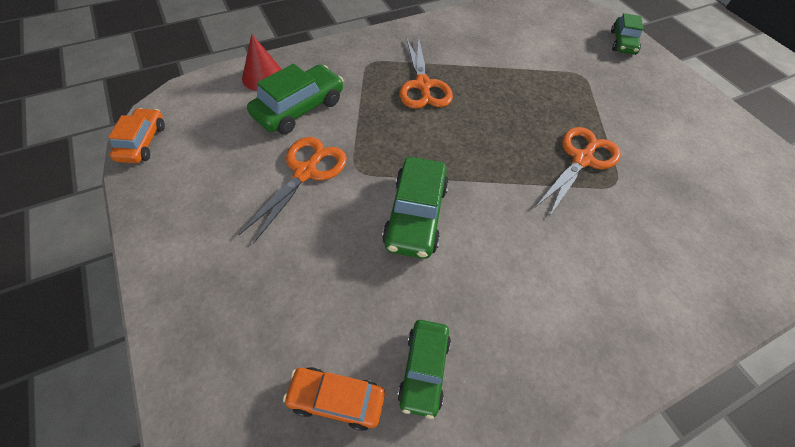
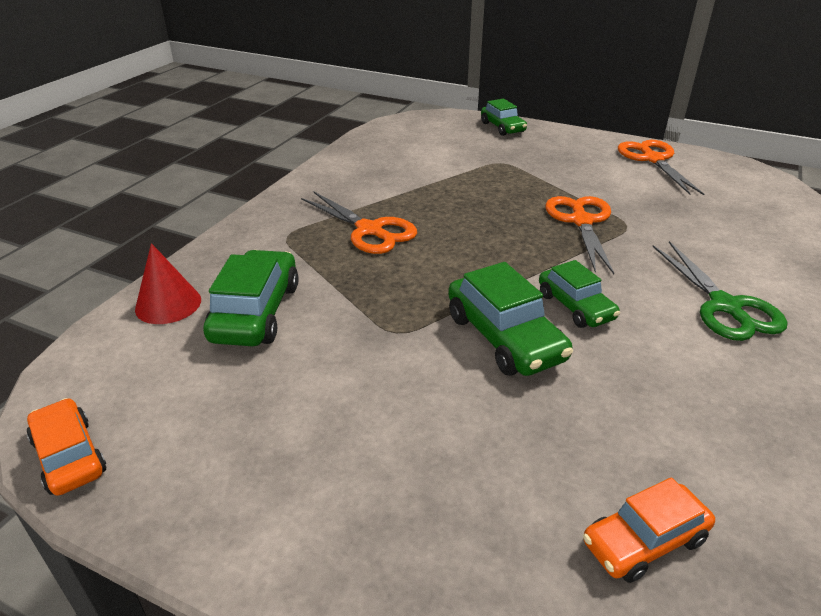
camera: 35 degrees left, 20 degrees down
orange scissors [239,137,347,243] -> orange scissors moved to [618,140,704,195]
green car [397,320,451,419] -> green car moved to [539,260,620,328]
none -> green scissors [653,241,788,341]

